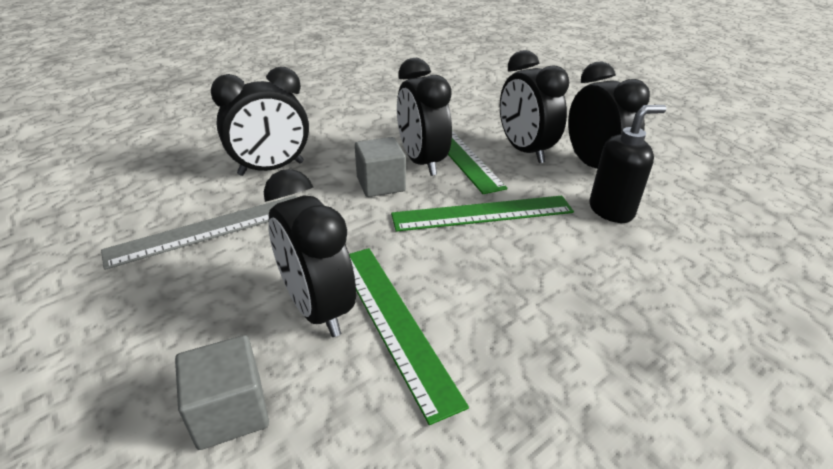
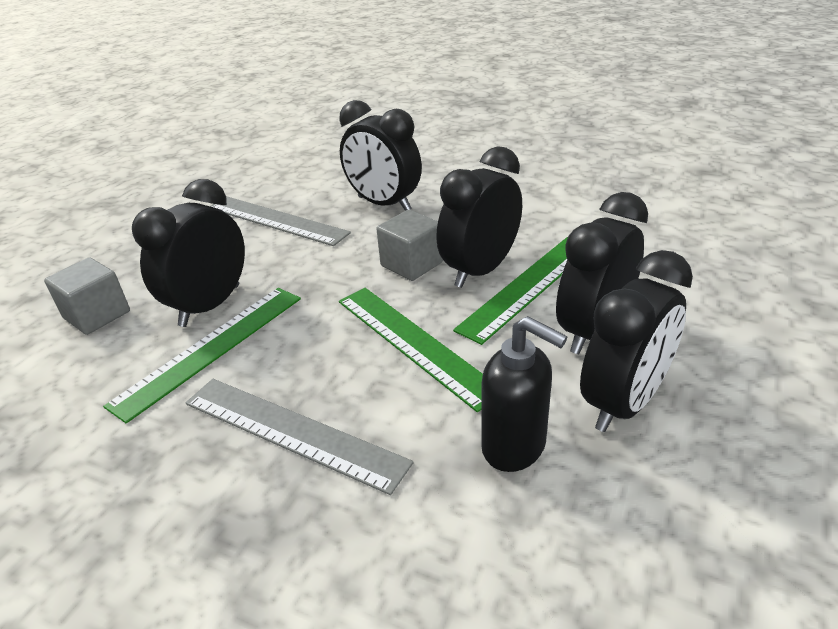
camera: 65 degrees right, 0 degrees up
none -> grey ruler [186,379,414,495]

